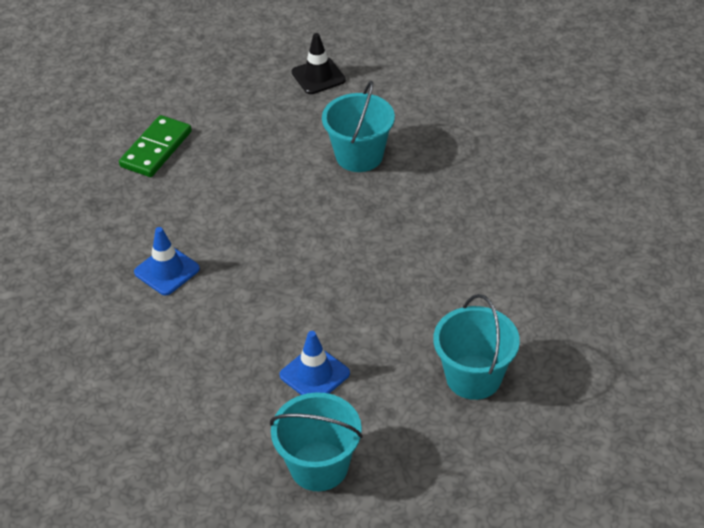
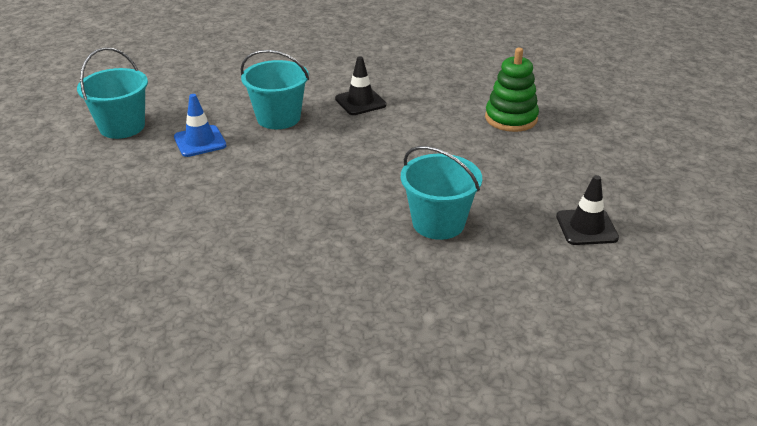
camera: 110 degrees right, 10 degrees down
green domino [119,115,192,177] -> green stacking toy [485,48,539,132]
blue traffic cone [134,227,200,295] -> black traffic cone [335,56,386,115]
turquoise bucket [433,294,520,400] -> turquoise bucket moved to [241,50,309,129]

